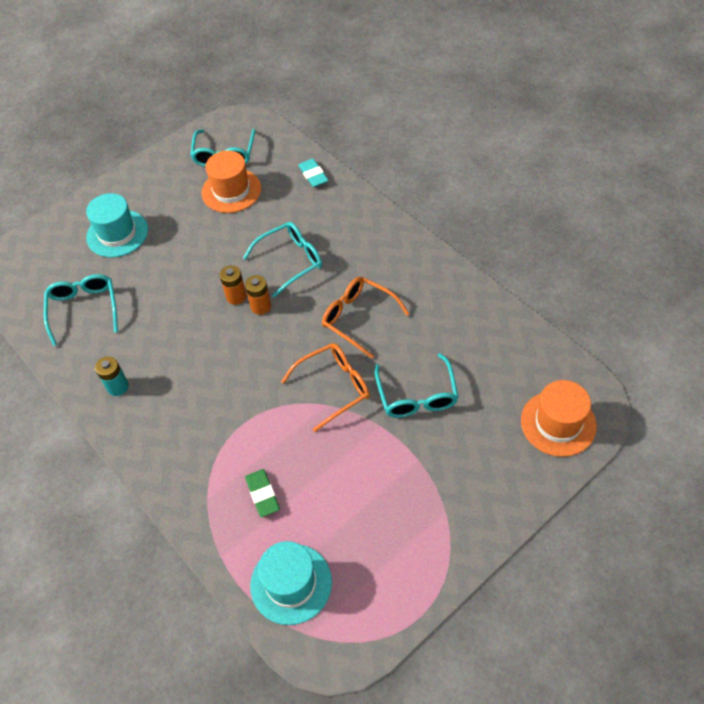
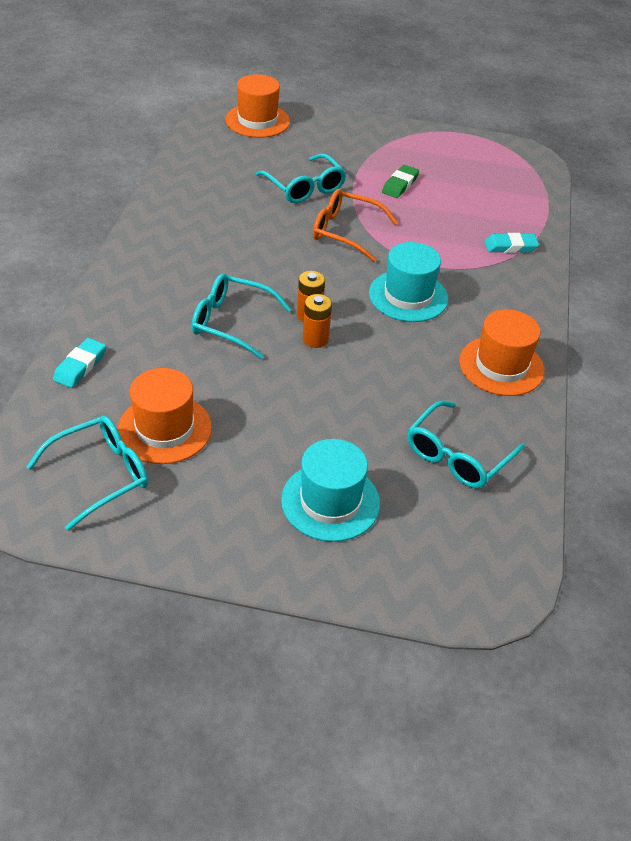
camera: 135 degrees left, 10 degrees down
turquoise battery [95,356,129,396] -> orange hat [459,309,545,396]
green eraser [245,469,280,517] -> green eraser moved to [382,165,419,198]
turquoise hat [250,541,332,625] -> turquoise hat moved to [369,242,448,322]
orange glasses [322,277,410,359] -> none
turquoise glasses [375,353,459,418] -> turquoise glasses turned 105 degrees clockwise [255,153,346,203]
none -> turquoise eraser [484,233,539,253]

